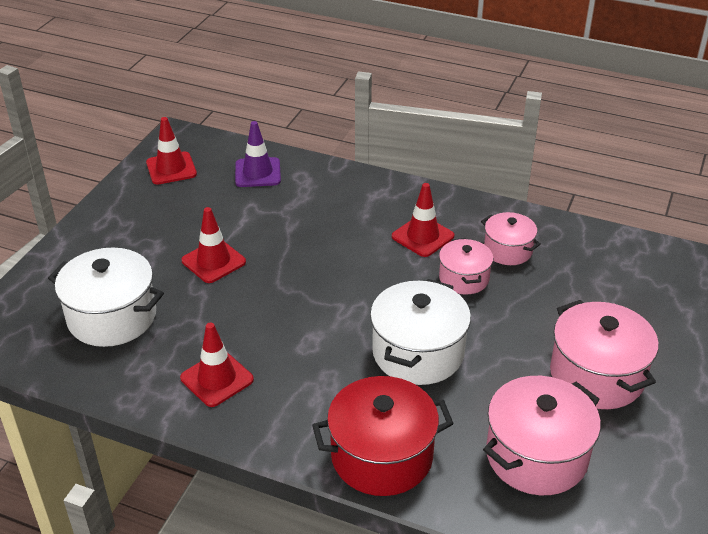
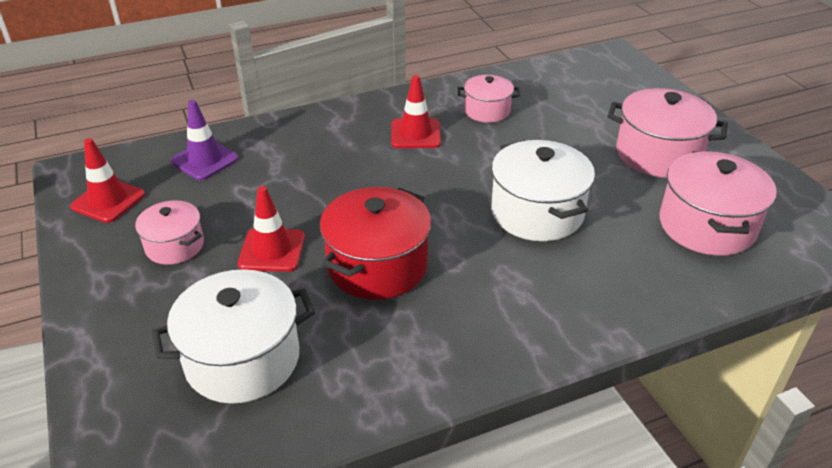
camera: 45 degrees left, 0 degrees up
red traffic cone [180,323,254,407] -> none
red pot [312,376,454,496] -> red pot moved to [320,187,431,300]
pink pot [439,238,493,294] -> pink pot moved to [135,200,204,265]

